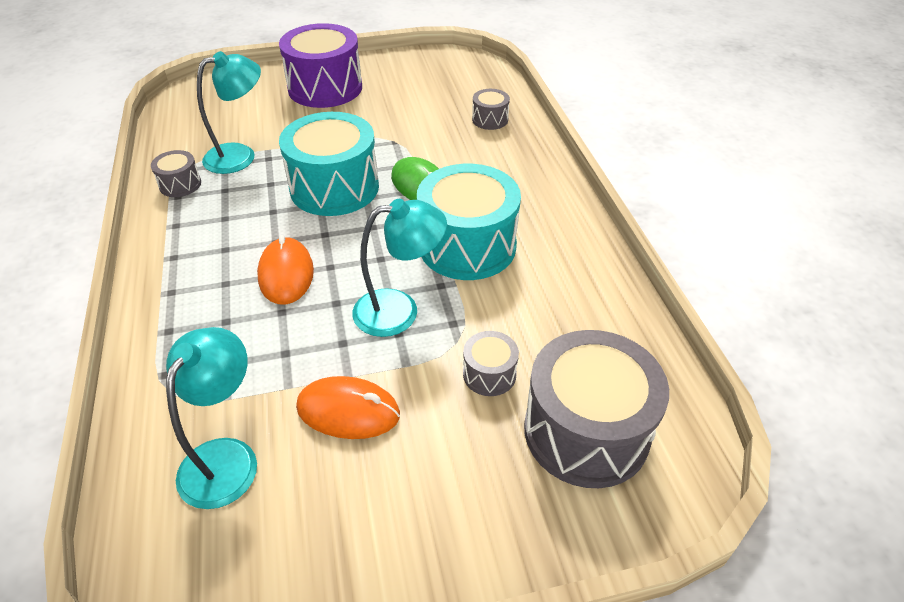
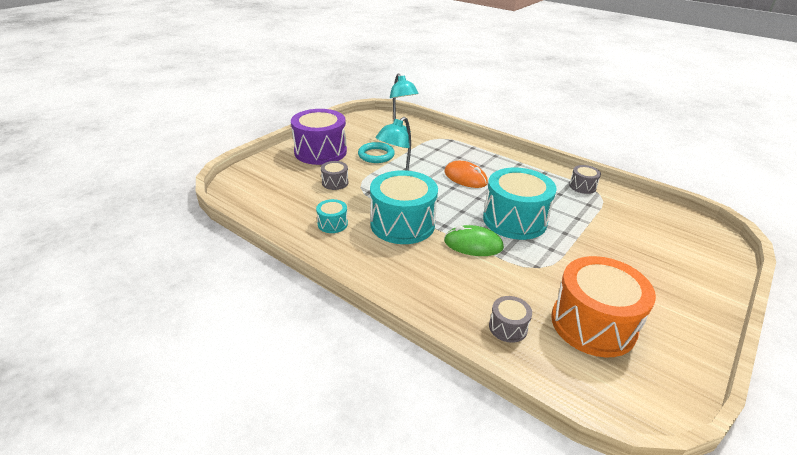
camera: 140 degrees right, 10 degrees down
turquoise lamp [197,51,261,174] -> none
purple drum [279,23,362,108] -> purple drum moved to [291,109,347,165]
orange mouse [296,376,400,439] -> turquoise ring [358,142,395,163]
grey drum [524,330,669,488] -> none
none -> turquoise drum [316,199,348,233]
none -> orange drum [551,256,656,357]

